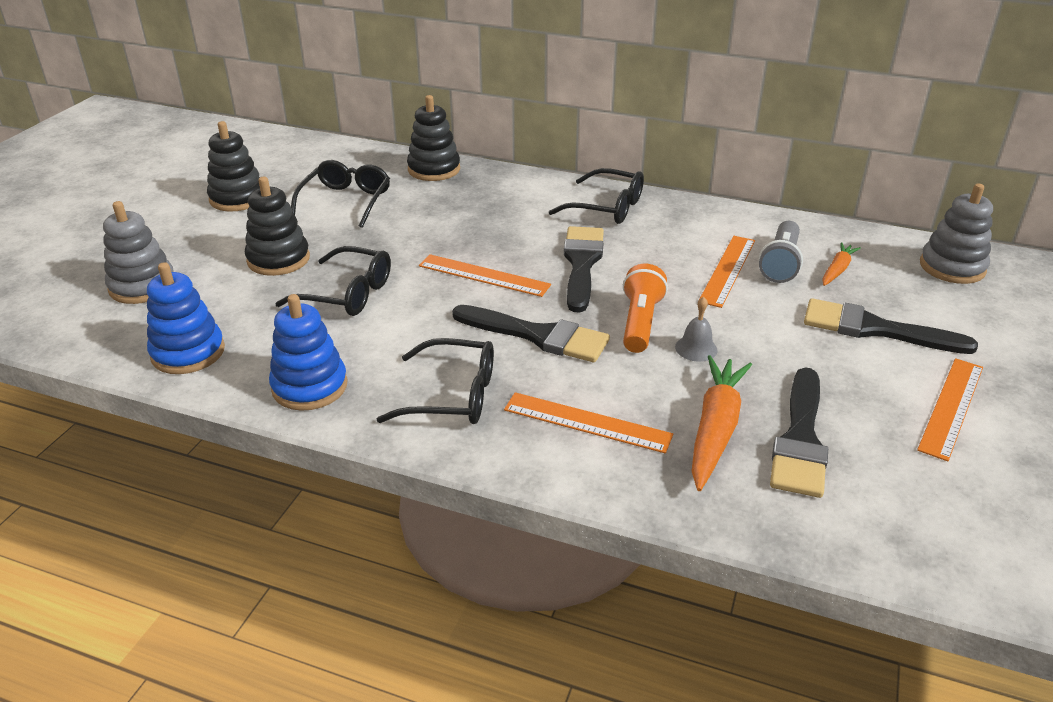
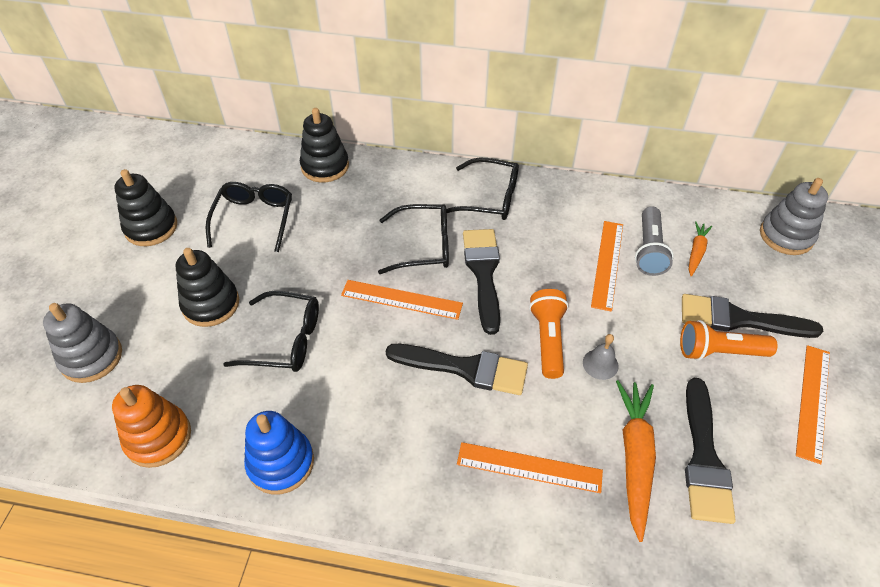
camera: 10 degrees left, 15 degrees up
blue stacking toy [147,262,225,374] -> orange stacking toy [112,385,191,468]
black glasses [376,338,494,424] -> black glasses moved to [378,204,449,274]
none -> orange flashlight [680,320,778,361]

